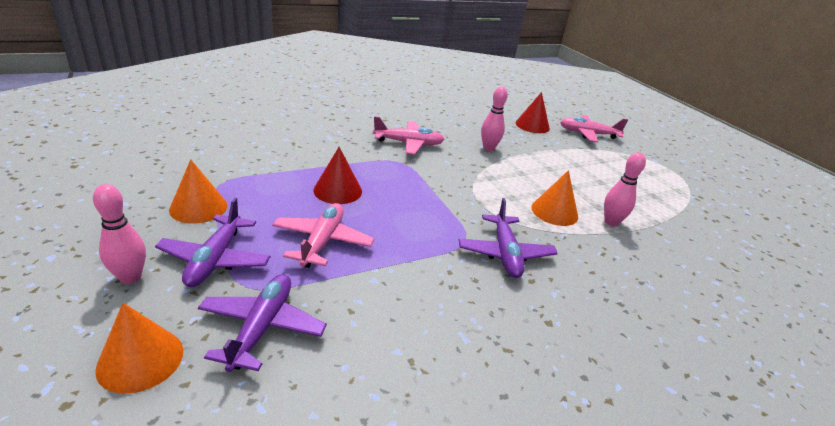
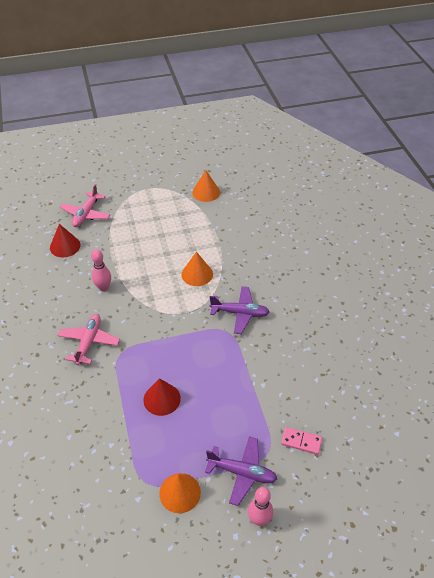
camera: 75 degrees left, 15 degrees up
orange cone [95,303,183,394] -> orange cone moved to [192,170,220,202]
purple plane [198,274,327,372] -> pink domino [281,427,322,455]
pink plane [272,203,375,268] -> none
pink bowling pin [604,152,646,227] -> none

